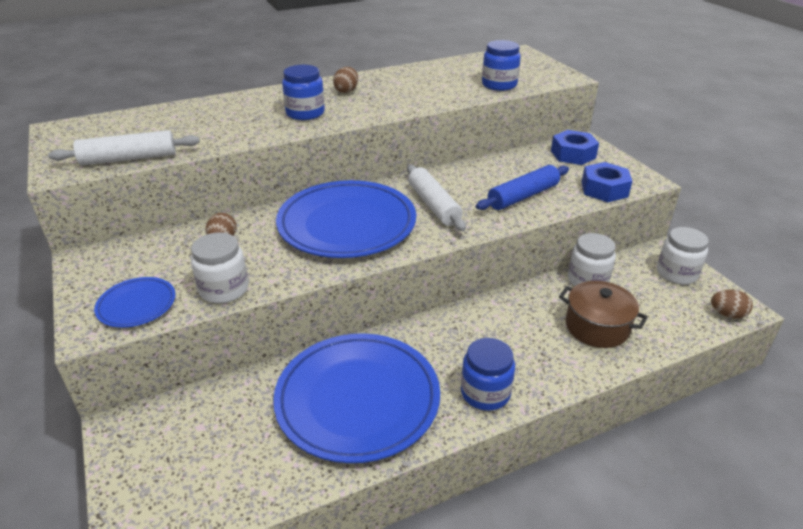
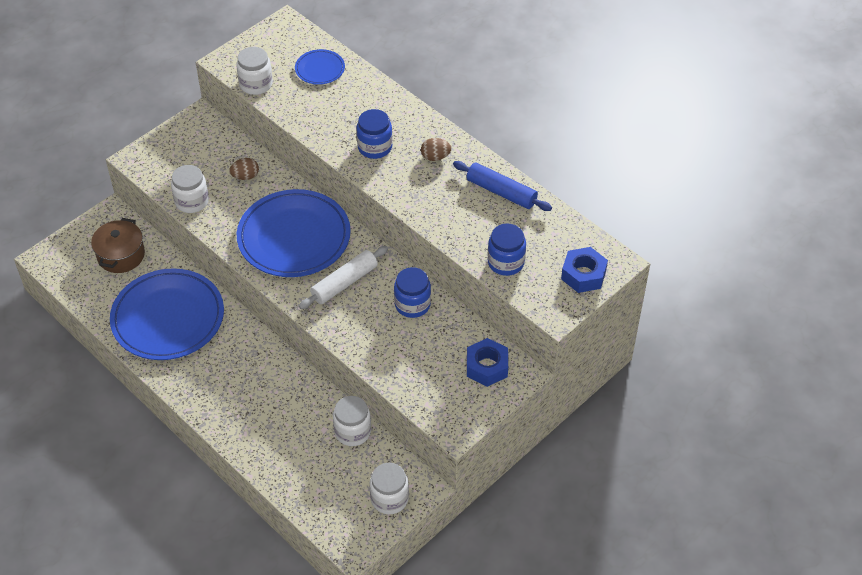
camera: 70 degrees right, 15 degrees up
white rolling pin [48,130,200,166] -> white jar [236,47,273,95]
blue plate [94,277,176,328] -> blue plate moved to [295,49,345,85]
blue jar [461,338,515,411] -> blue jar moved to [394,267,431,318]
blue rolling pin [476,165,569,210] -> blue rolling pin moved to [453,161,552,211]
brown pot [559,281,648,348] -> brown pot moved to [91,218,145,273]
blue nut [581,162,632,202] -> blue nut moved to [561,247,608,293]
brown egg [711,290,753,319] -> none

